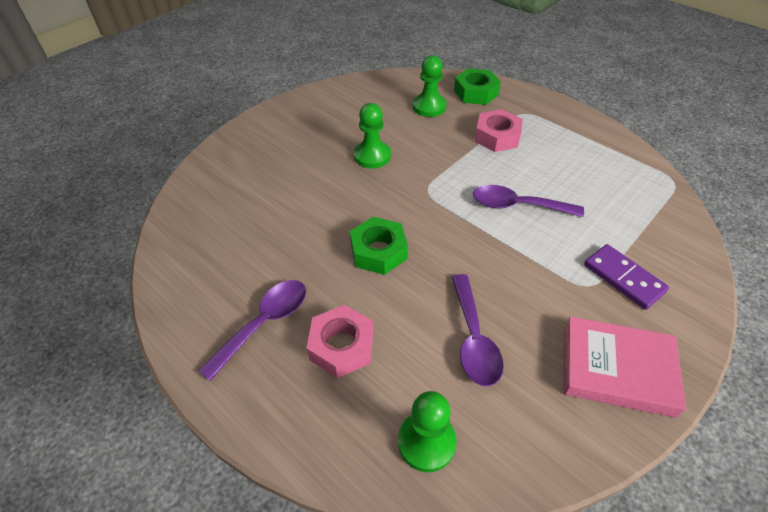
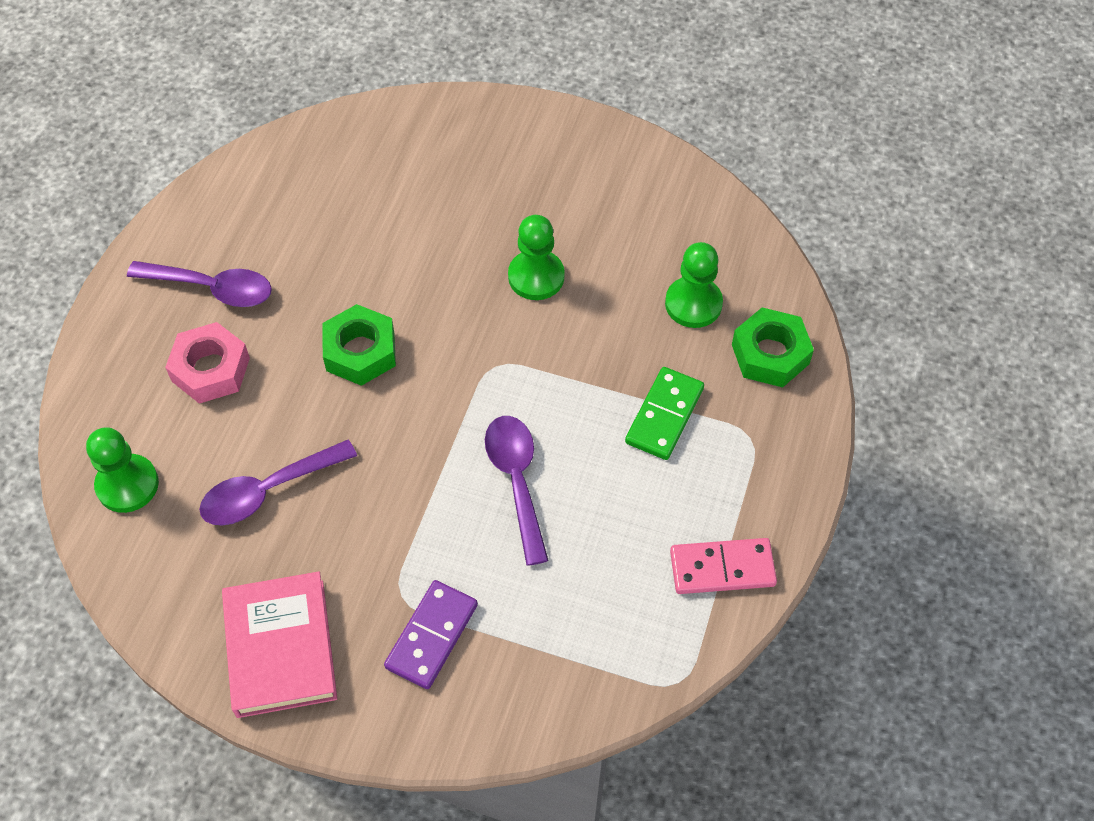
camera: 65 degrees right, 10 degrees up
pink nut [475,109,523,152] -> green domino [625,367,704,460]
none -> pink domino [670,538,777,594]

